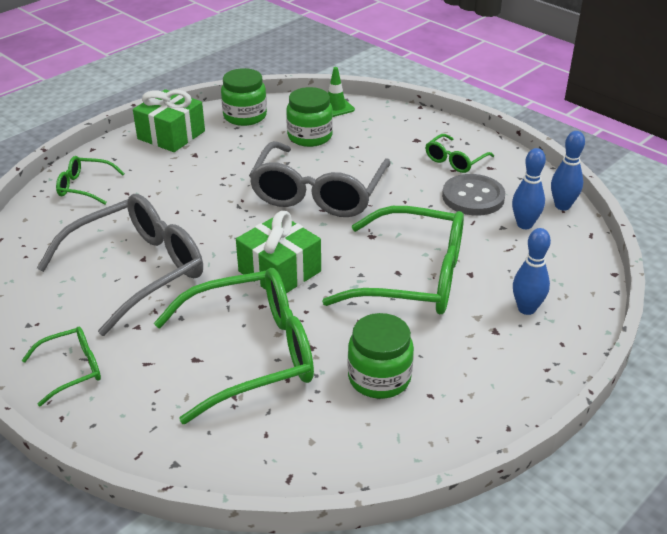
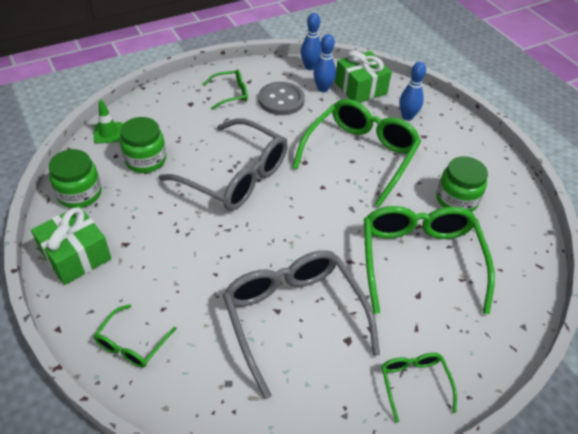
camera: 75 degrees left, 10 degrees up
green gift [236,211,321,293] -> green gift moved to [335,50,392,103]
green glasses [426,134,494,173] -> green glasses turned 75 degrees counterclockwise [203,69,248,110]

